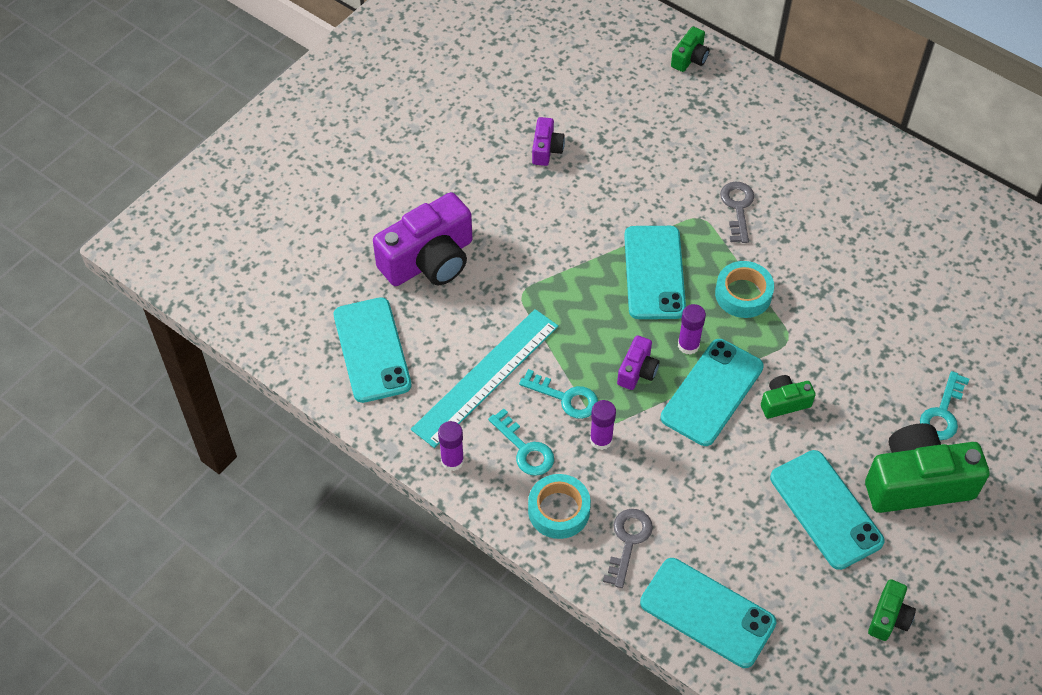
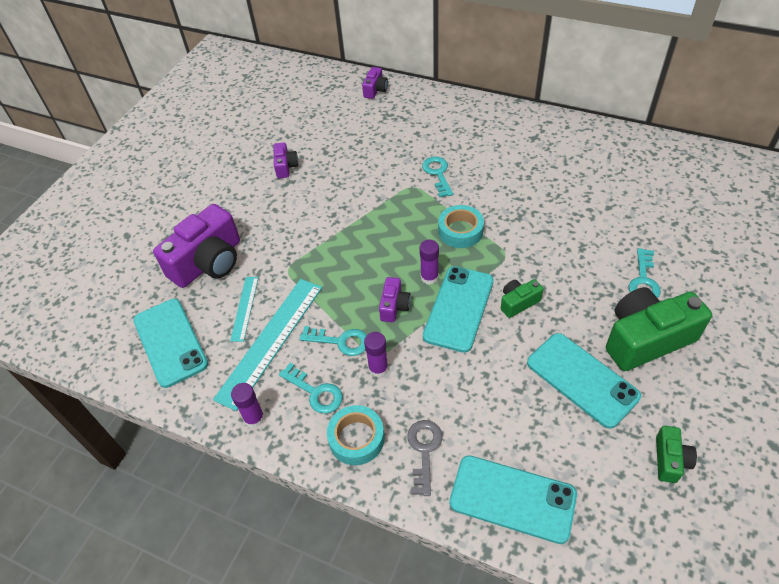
camera: 10 degrees left, 5 degrees down
turquoise phone [624,226,686,319] -> none
green camera [671,27,710,72] -> purple camera [362,67,388,99]
grey key [720,181,754,243] -> turquoise key [422,156,453,197]
none -> turquoise ruler [230,277,259,342]

